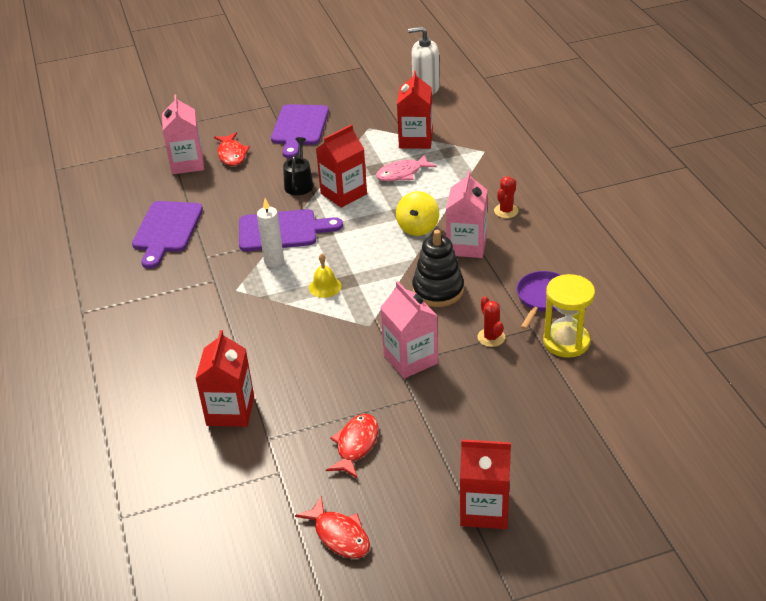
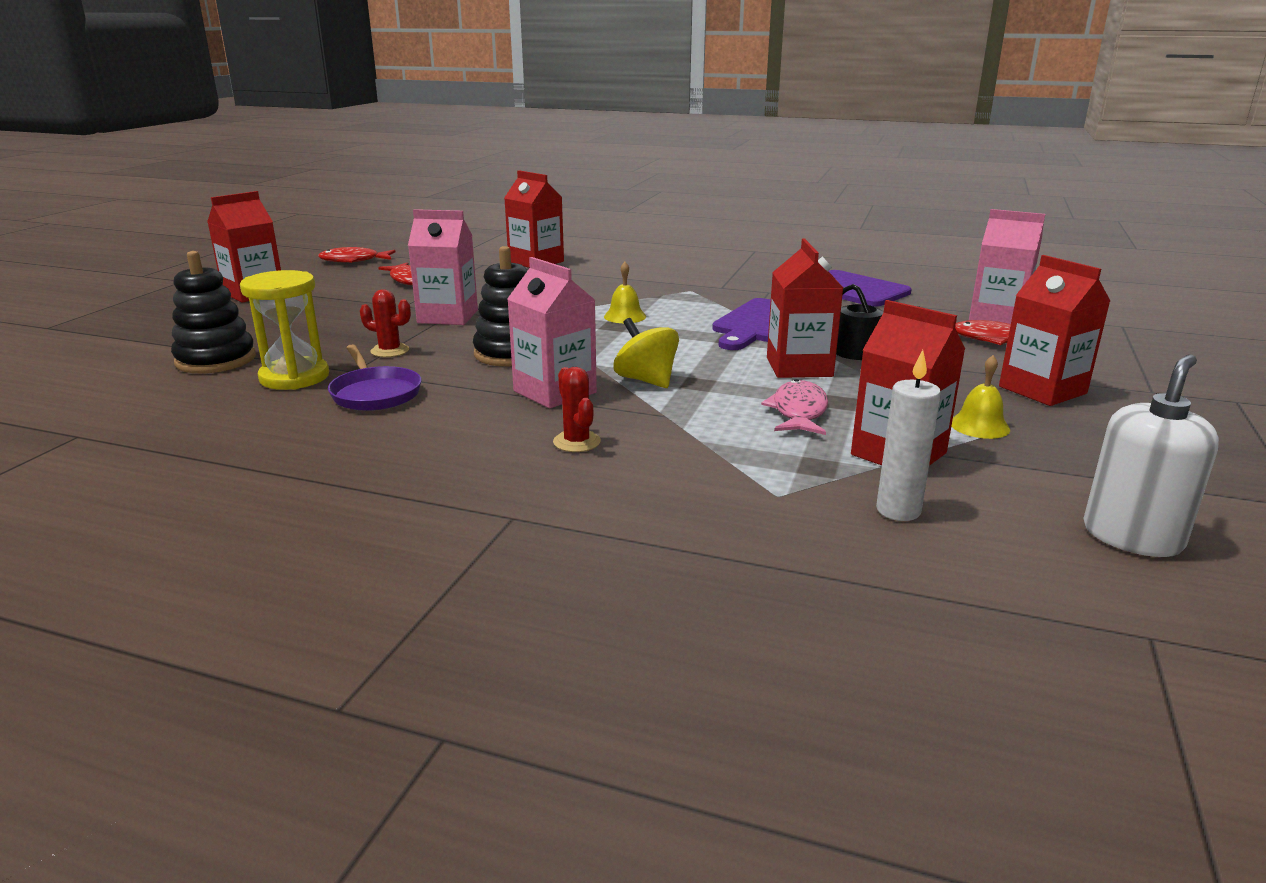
camera: 125 degrees right, 15 degrees down
white candle [257,198,284,267] -> white candle moved to [876,350,941,521]
purple cutting board [271,104,329,158] -> red carton [999,255,1110,406]
none -> black stacking toy [171,251,256,373]
none -> yellow bell [951,355,1010,439]

